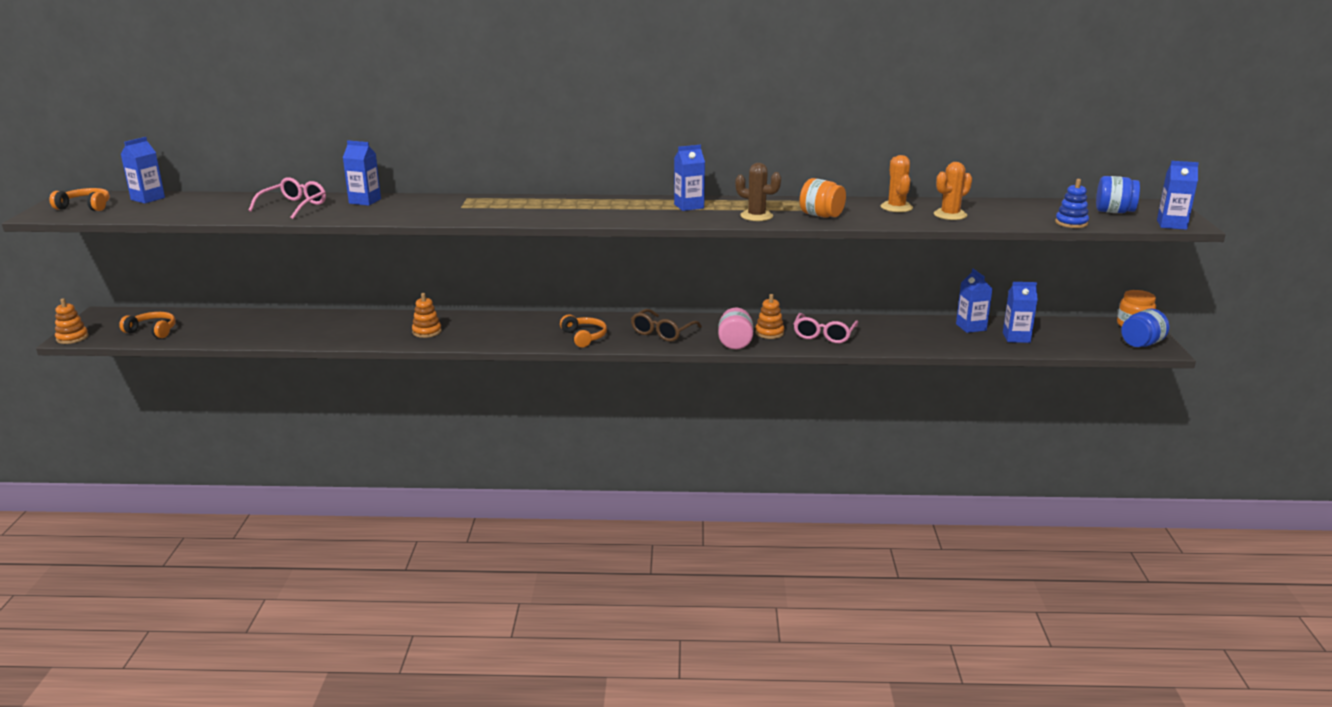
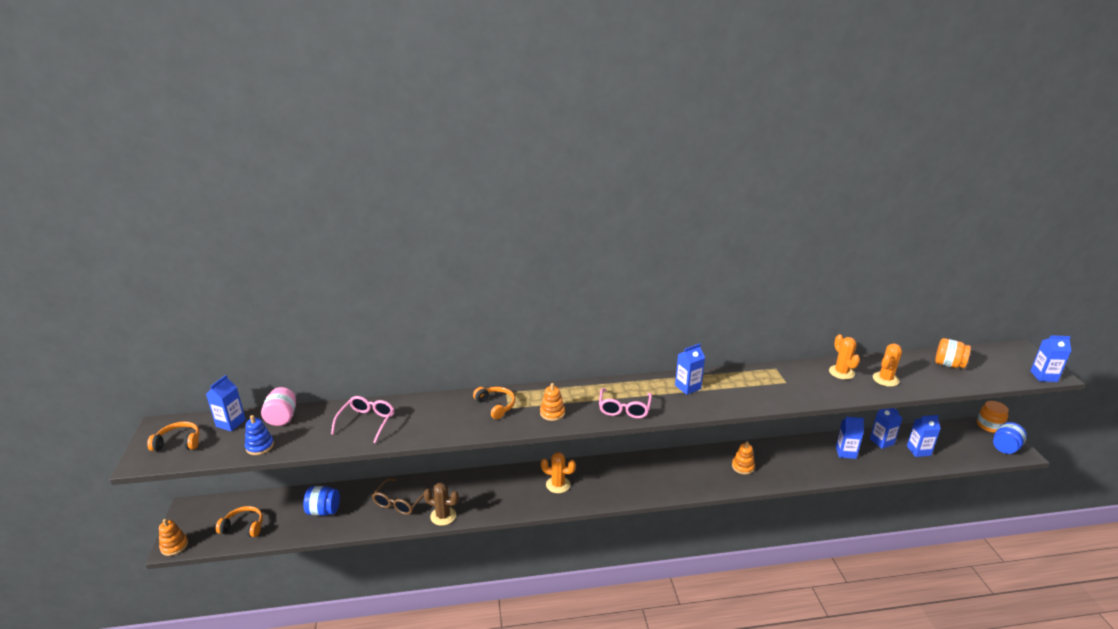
camera: 10 degrees left, 5 degrees up
blue carton [343,140,381,206] -> blue carton moved to [836,417,864,459]
orange stacking toy [412,293,442,338] -> orange stacking toy moved to [540,383,565,421]
orange headphones [560,314,607,348] -> orange headphones moved to [473,387,515,419]
brown glasses [631,309,702,342] -> brown glasses moved to [372,478,432,515]
pink jar [718,308,753,349] -> pink jar moved to [261,387,296,426]
brown cactus [735,163,781,221] -> brown cactus moved to [424,482,459,526]
pink glasses [794,313,858,343] -> pink glasses moved to [599,388,652,418]
orange jar [800,178,846,218] -> orange jar moved to [935,338,971,368]
blue stacking toy [1055,179,1089,228] -> blue stacking toy moved to [245,415,274,455]
blue jar [1096,176,1140,213] -> blue jar moved to [303,486,340,516]
none -> orange cactus [541,452,576,493]

